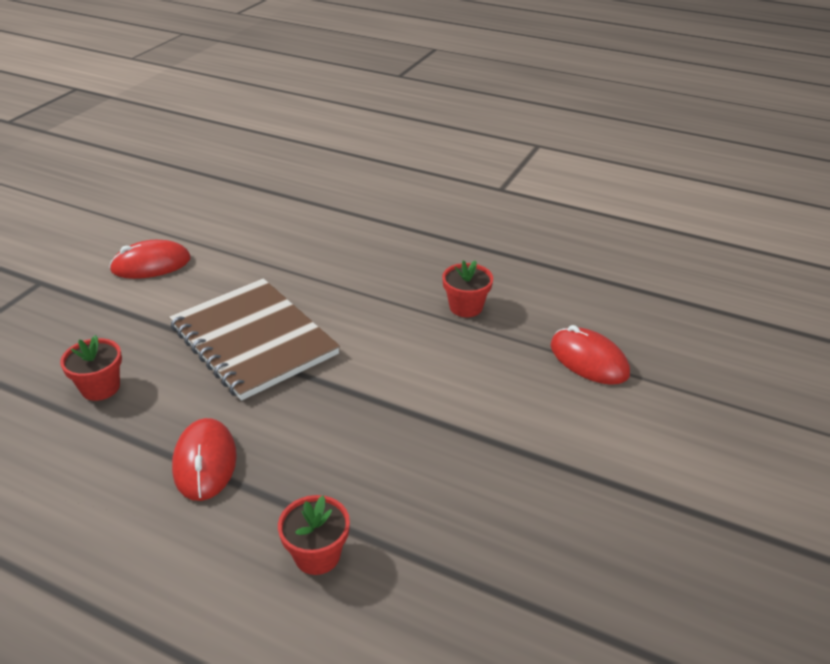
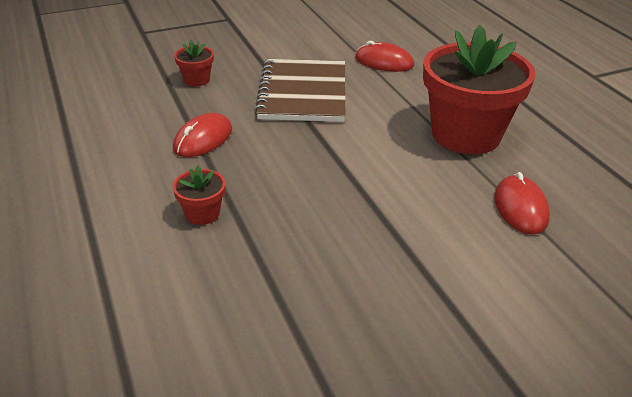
camera: 40 degrees right, 0 degrees up
red mouse [109,240,191,279] -> red mouse moved to [355,41,414,72]
red flower pot [442,260,493,317] -> red flower pot [423,25,535,154], size x2.39

